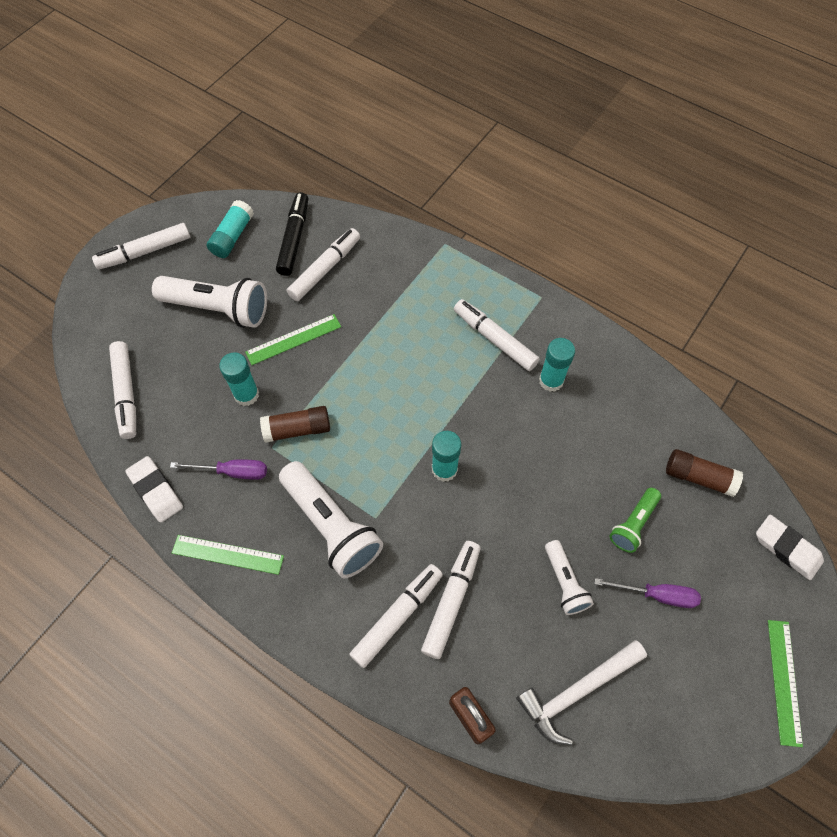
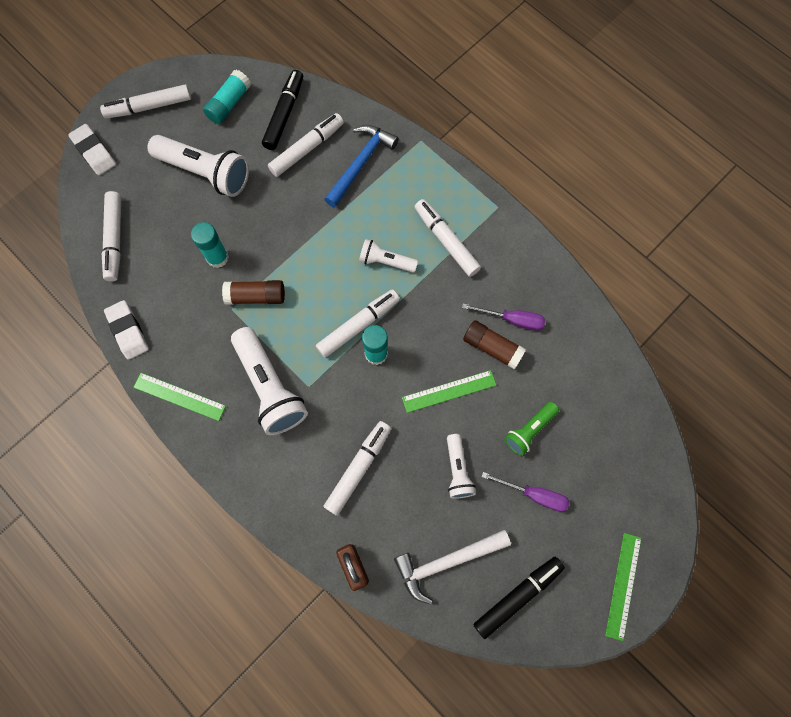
camera: 10 degrees right, 10 degrees up
purple screwdriver [170,459,267,480] -> purple screwdriver moved to [462,303,545,331]
green ruler [245,314,341,365] -> green ruler moved to [402,370,496,413]
white marker [349,564,443,668] -> white marker moved to [316,290,400,358]
turquoise glue stick [539,338,575,392] -> none
brown glue stick [666,449,743,497] -> brown glue stick moved to [463,320,526,369]
white eraser [756,515,824,580] -> white eraser moved to [68,124,116,175]
none -> blue hammer [324,125,399,207]
none -> white flashlight [359,239,418,273]
none -> black marker [473,557,565,639]

